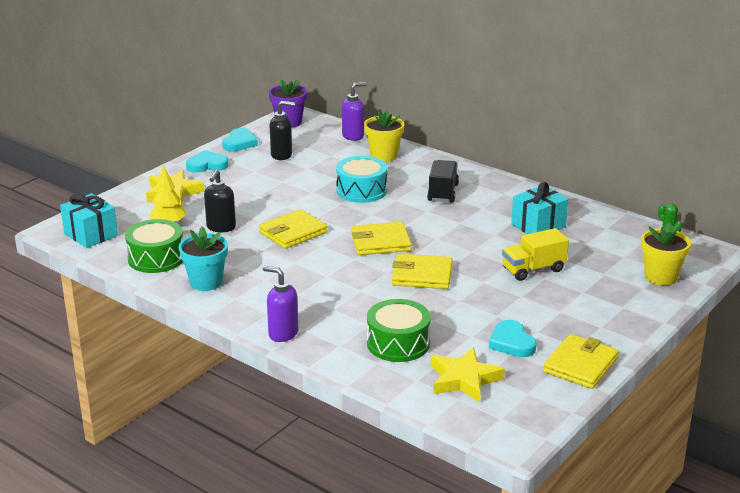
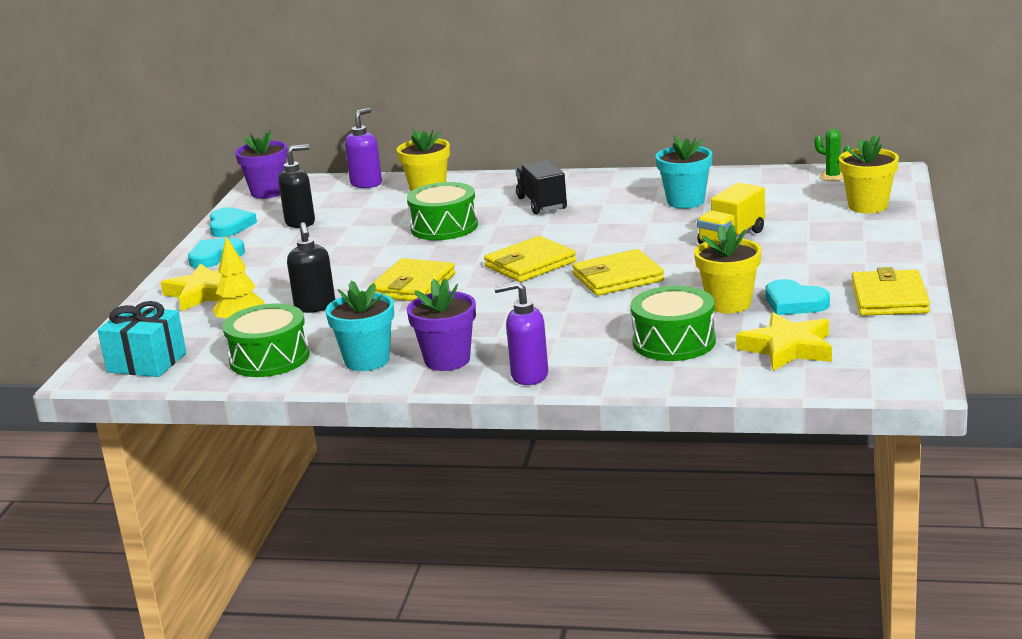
camera: 25 degrees left, 5 degrees down
turquoise drum [336,156,387,203] -> green drum [407,182,478,240]
turquoise gift [511,182,568,234] -> turquoise flower pot [656,135,712,209]
none -> purple flower pot [407,278,476,371]
none -> yellow flower pot [694,224,761,313]

